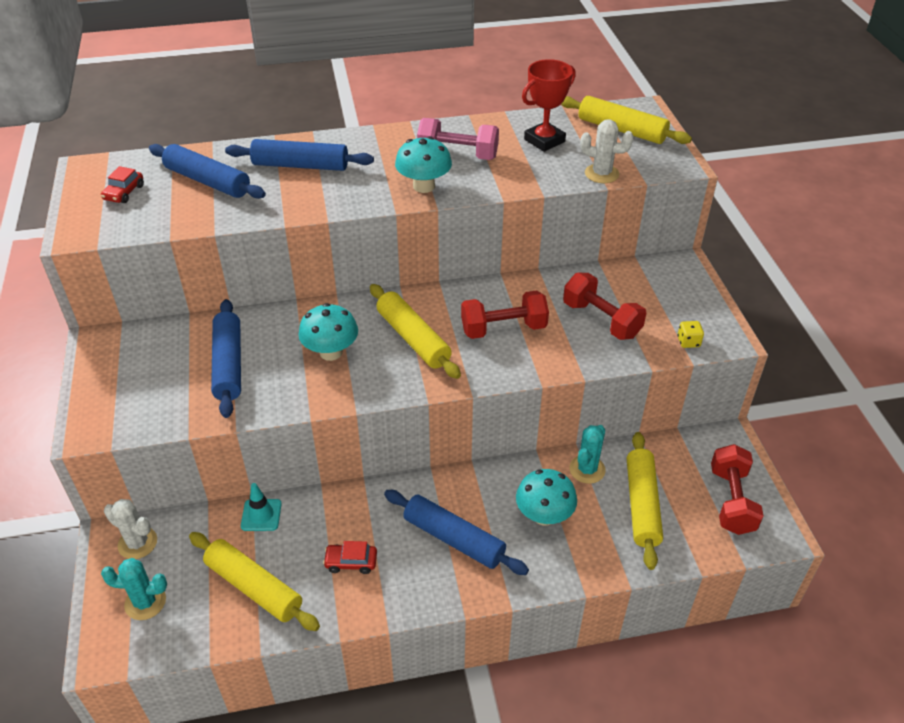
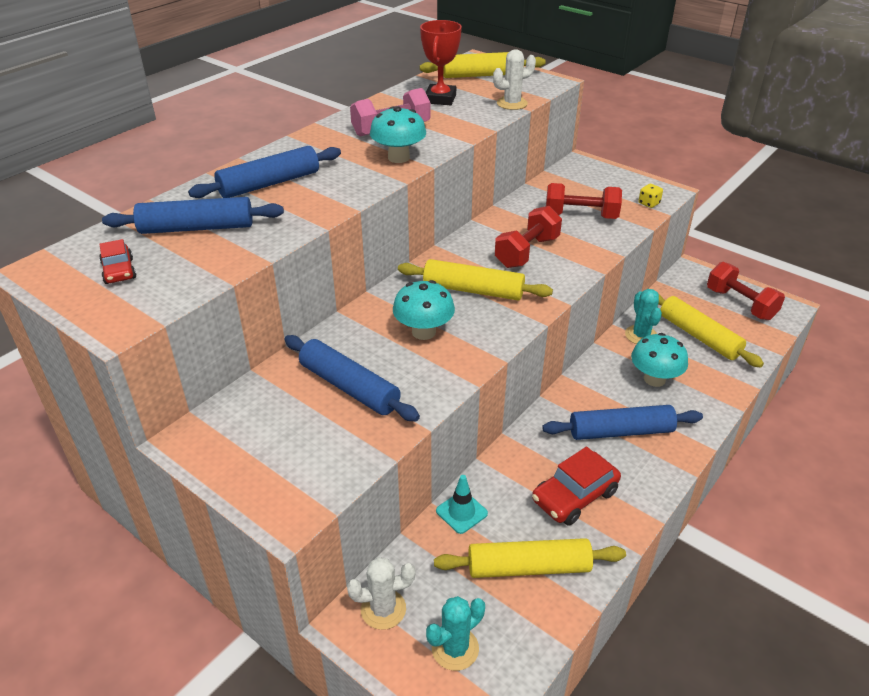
camera: 40 degrees left, 5 degrees down
red car [323,541,377,574] -> red car [532,447,621,526], size x1.71

